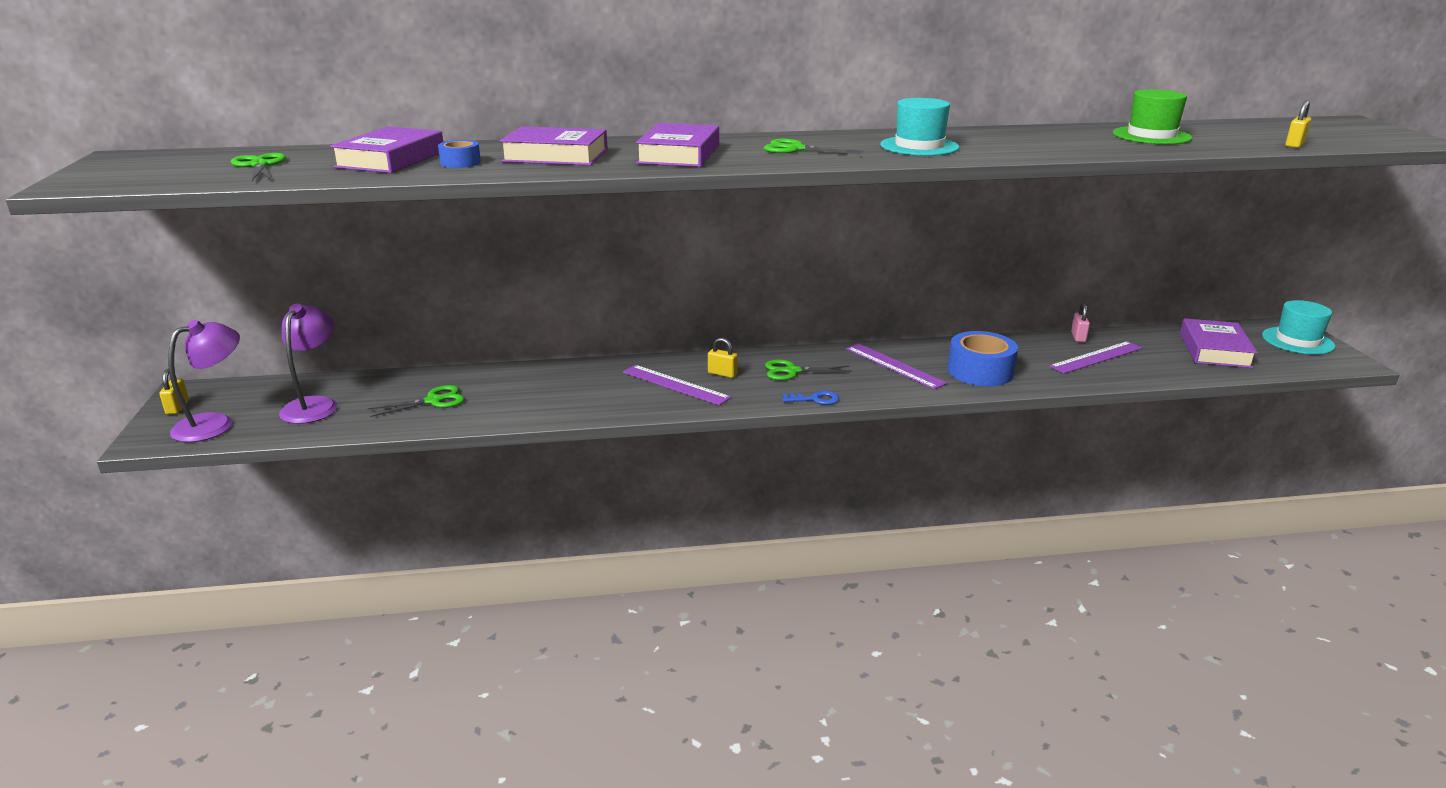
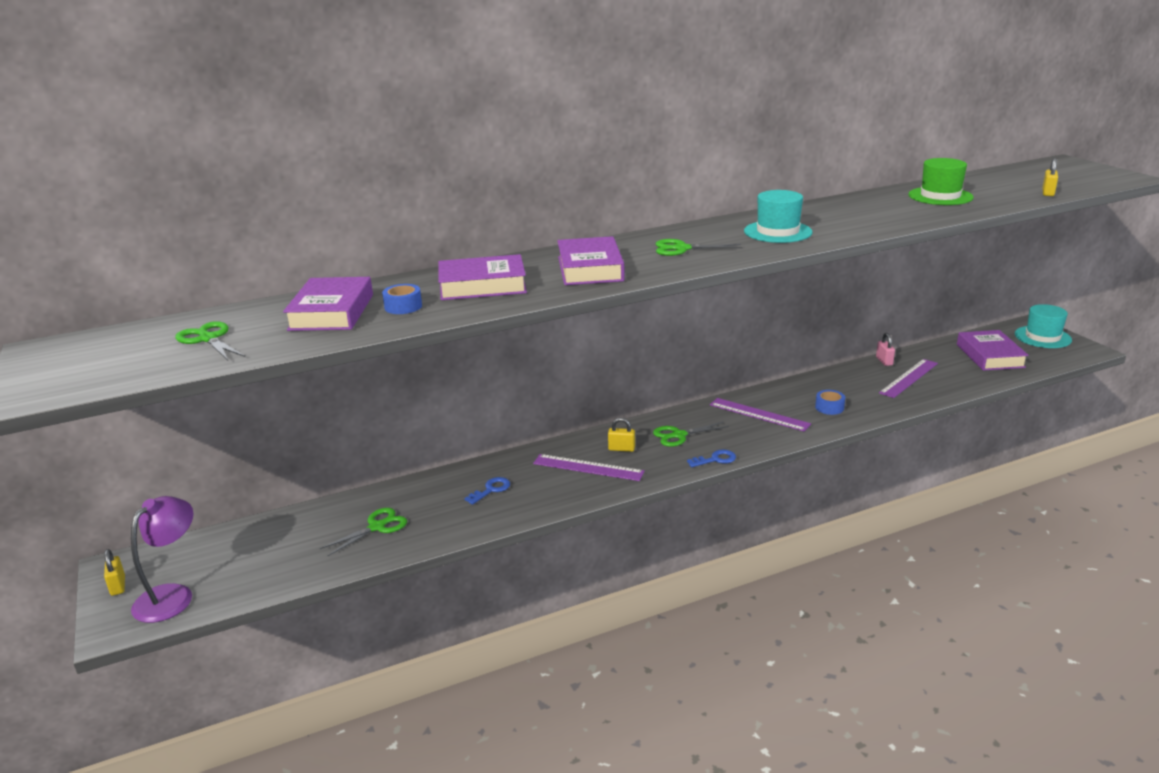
camera: 15 degrees left, 0 degrees up
purple lamp [279,304,337,424] -> none
blue tape [948,331,1018,386] -> blue tape [815,390,845,415], size x0.51
none -> blue key [464,477,510,505]

